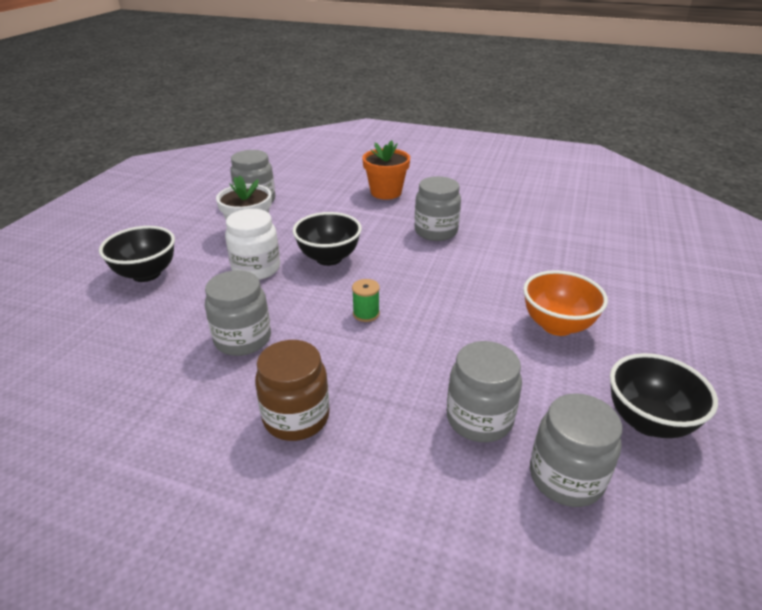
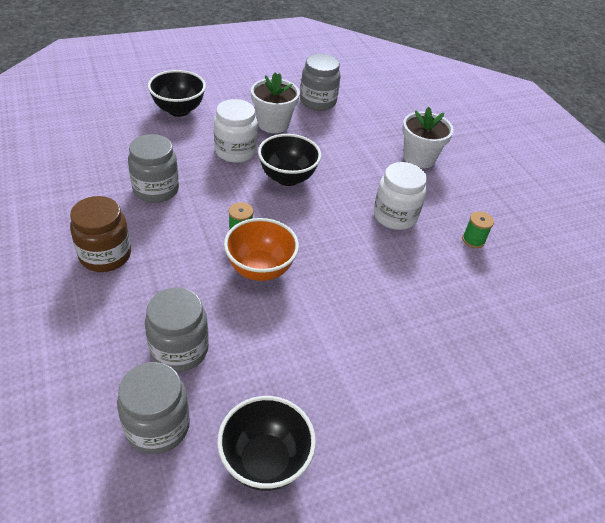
camera: 45 degrees right, 10 degrees up
orange flower pot [362,140,410,200] -> white flower pot [402,107,454,169]
grey jar [415,176,461,241] -> white jar [374,162,427,230]
orange bowl [523,270,608,336] -> orange bowl moved to [224,218,299,281]
none -> green spool [462,211,494,248]

